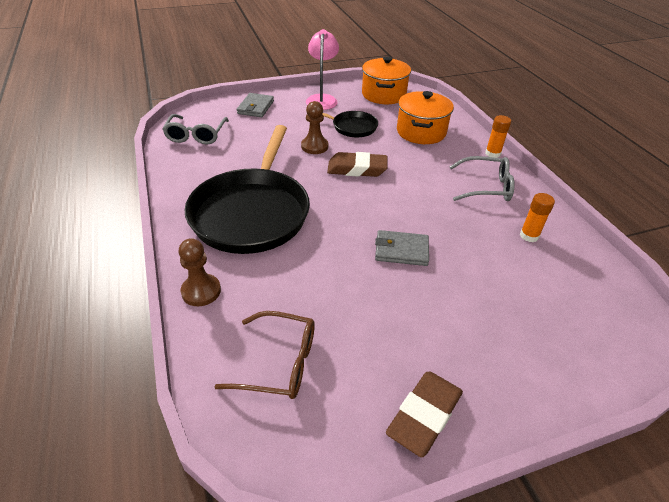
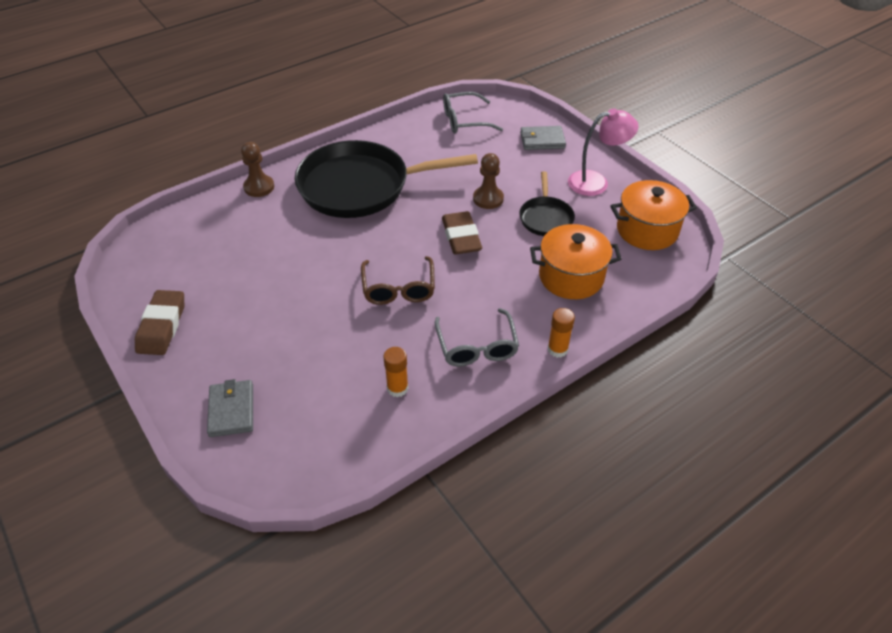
camera: 75 degrees right, 5 degrees up
brown glasses [214,311,315,399] -> brown glasses moved to [361,256,435,305]
grey wallet [375,230,429,266] -> grey wallet moved to [207,379,253,437]
brown eraser [386,372,463,457] -> brown eraser turned 75 degrees clockwise [135,290,184,355]

